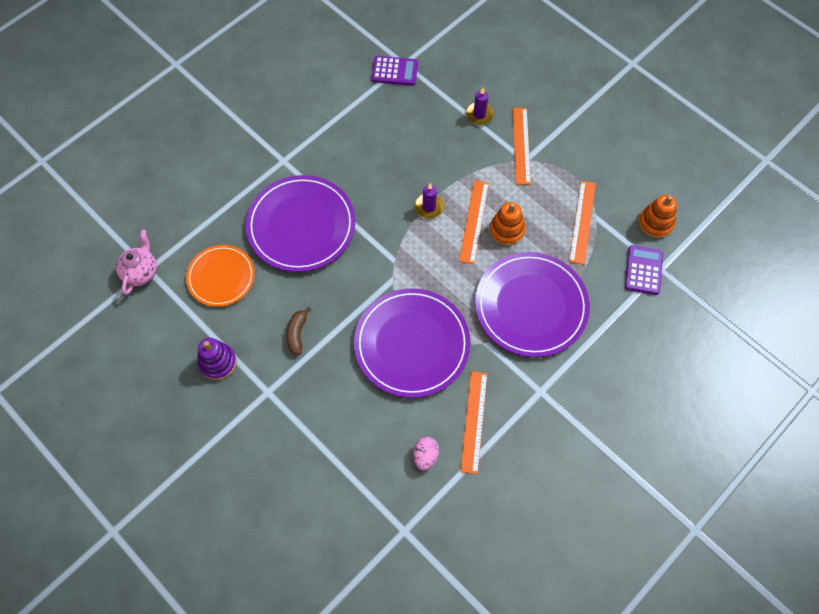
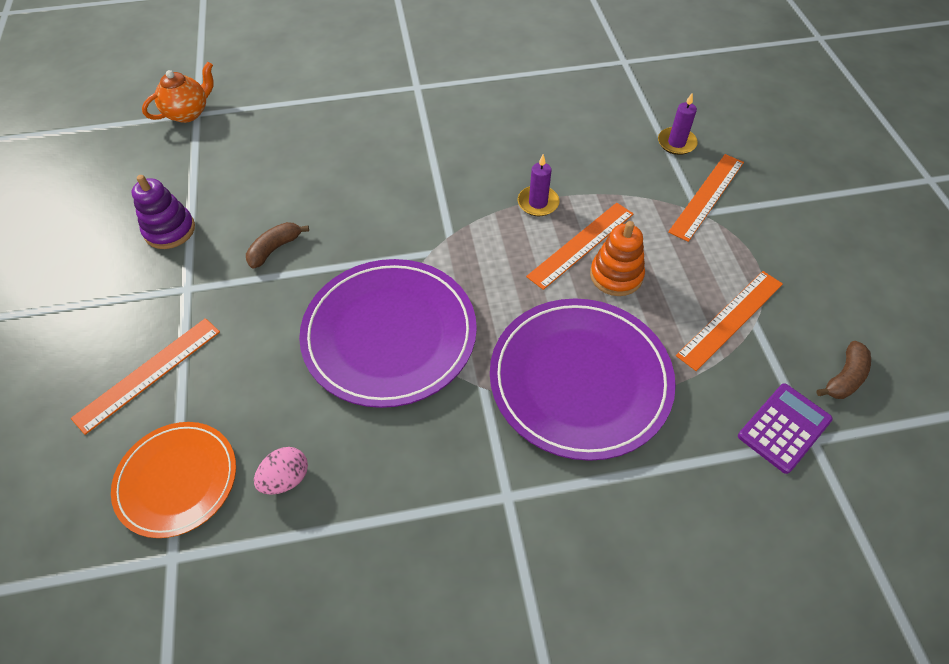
camera: 35 degrees right, 10 degrees down
pink teapot [116,230,157,295] -> orange teapot [142,62,214,123]
orange plate [186,245,255,307] -> orange plate moved to [111,422,236,538]
purple plate [246,175,355,272] -> none
purple calculator [371,56,418,86] -> none
orange ruler [460,371,487,474] -> orange ruler moved to [71,318,220,435]
orange stacking toy [638,195,677,238] -> brown banana [816,341,871,399]

